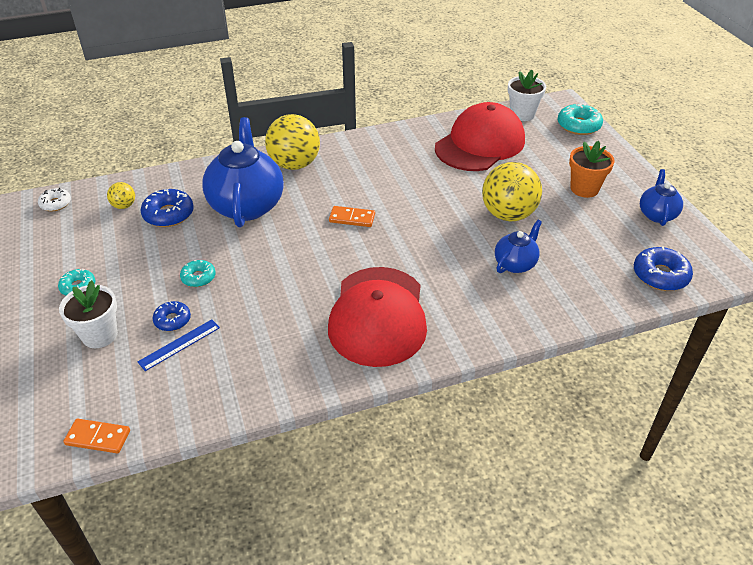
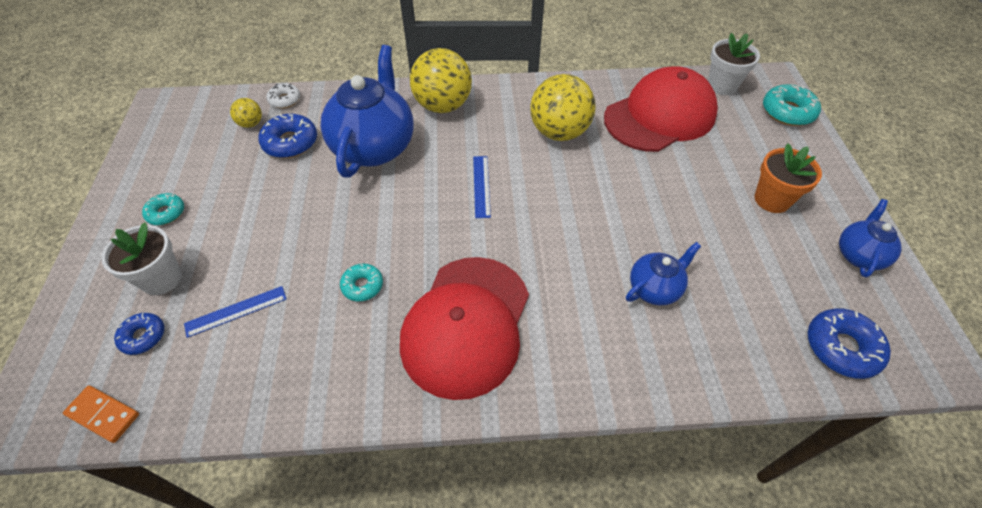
camera: 15 degrees right, 10 degrees up
white donut [38,188,71,211] -> white donut moved to [267,83,300,108]
blue donut [153,301,191,331] -> blue donut moved to [114,313,164,355]
turquoise donut [180,260,216,287] -> turquoise donut moved to [340,264,383,302]
orange domino [329,206,375,227] -> blue ruler [473,156,491,218]
yellow ball [482,162,542,221] -> yellow ball moved to [530,74,596,141]

